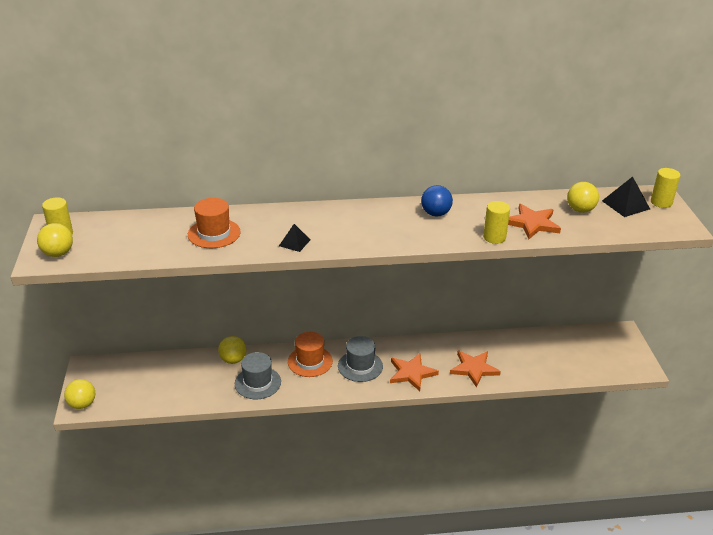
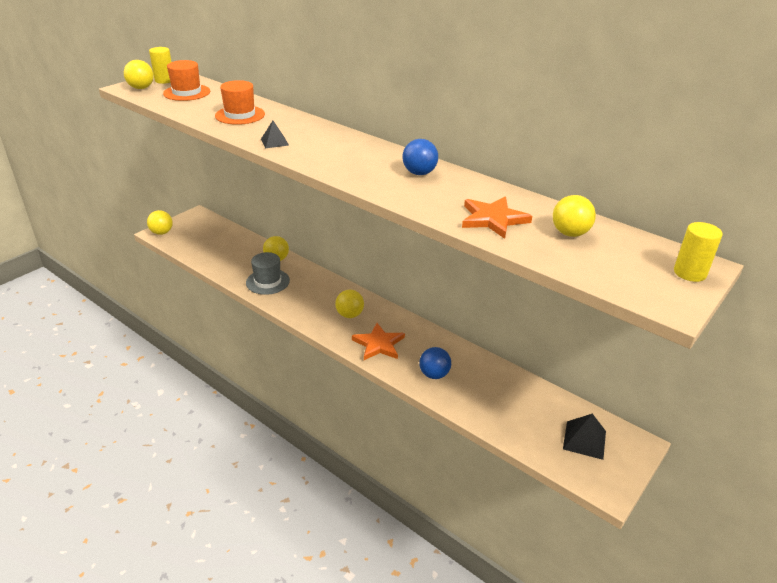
camera: 45 degrees right, 0 degrees up
orange hat [288,332,333,377] -> orange hat moved to [163,60,210,101]
grey hat [338,336,383,382] -> yellow ball [335,290,364,318]
orange star [450,351,501,388] -> blue ball [419,347,451,379]
yellow cylinder [483,201,510,244] -> none
black pyramid [602,177,650,217] -> black pyramid moved to [563,414,606,460]

